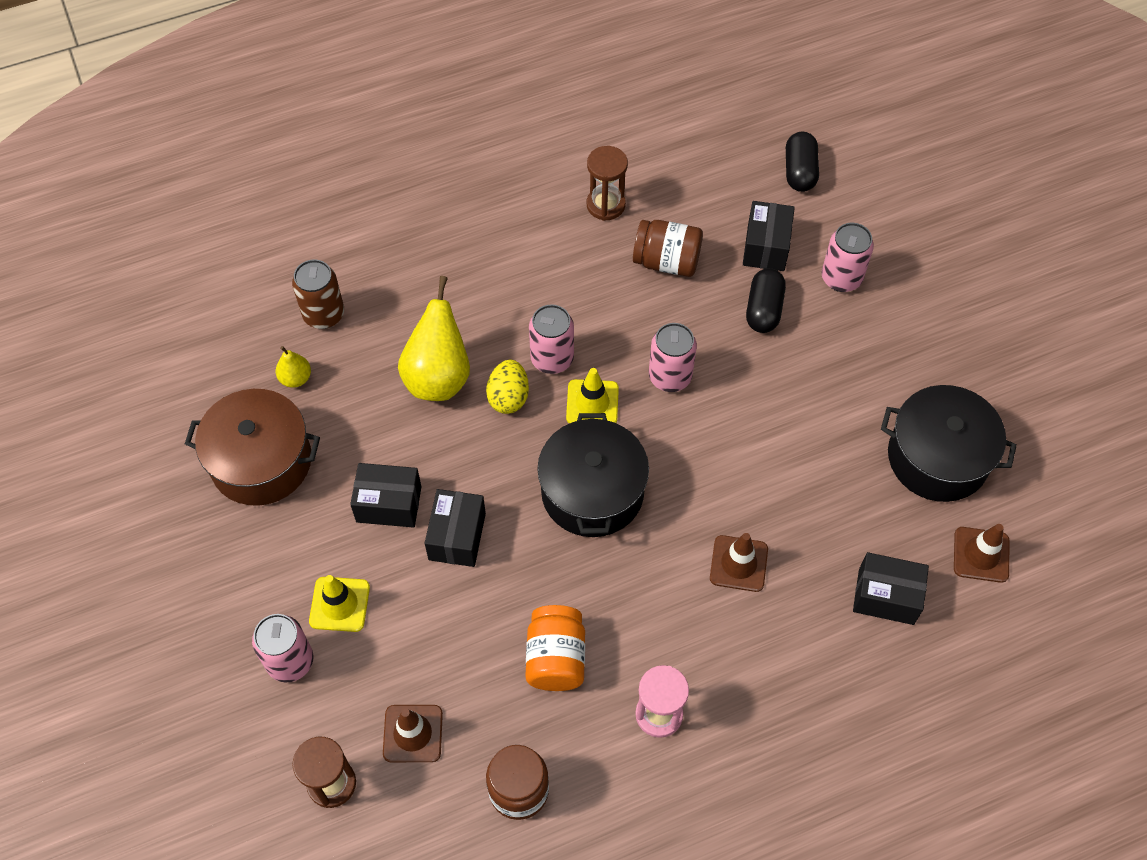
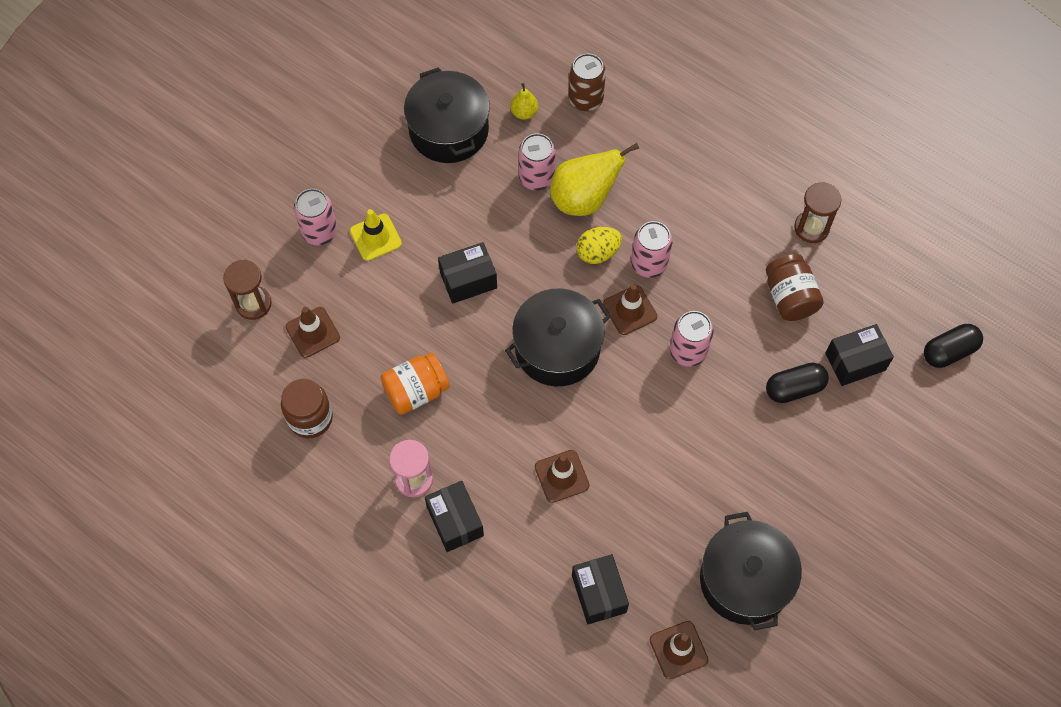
camera: 60 degrees right, 5 degrees up
brown pot [185,389,320,506] -> black pot [404,67,490,163]
black box [350,463,422,528] -> black box moved to [425,481,484,552]
yellow traffic cone [566,368,619,424] -> brown traffic cone [603,284,657,335]
pink can [822,223,874,292] -> pink can moved to [518,133,556,191]

